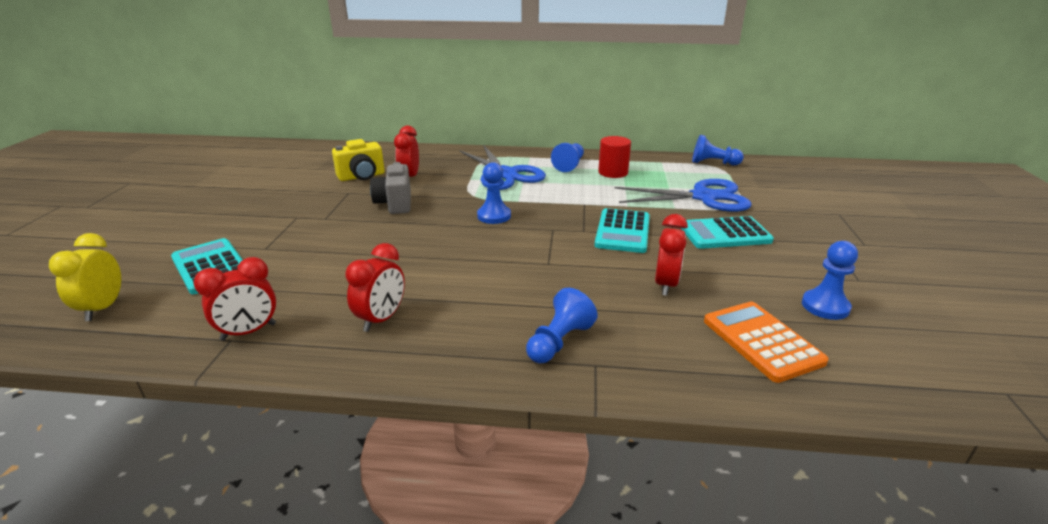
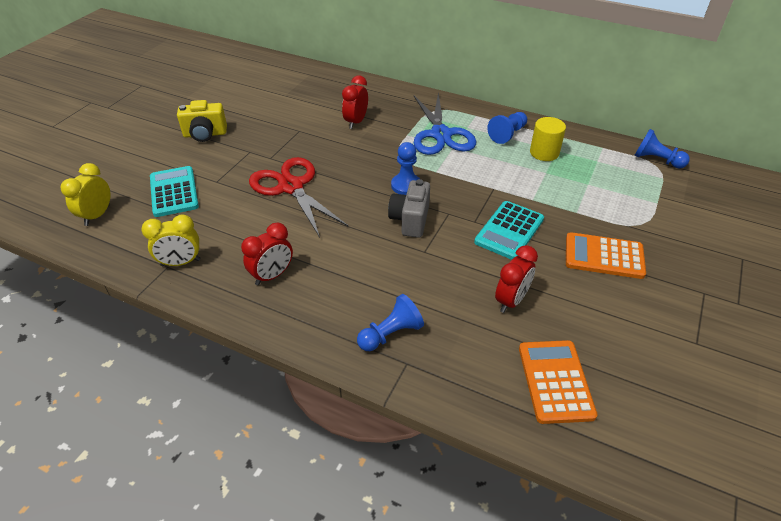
camera: 20 degrees right, 15 degrees up
red clock [194,257,276,341] -> yellow clock [141,214,200,266]
yellow camera [332,139,385,181] -> yellow camera moved to [177,100,227,142]
grey camera [370,162,411,214] -> grey camera moved to [388,179,430,238]
red cylinder [598,136,631,178] -> yellow cylinder [530,117,566,161]
blue scissors [615,179,752,212] -> none
turquoise calculator [681,216,774,249] -> orange calculator [566,232,646,279]
blue pawn [802,241,858,320] -> none
none -> red scissors [249,157,349,237]

